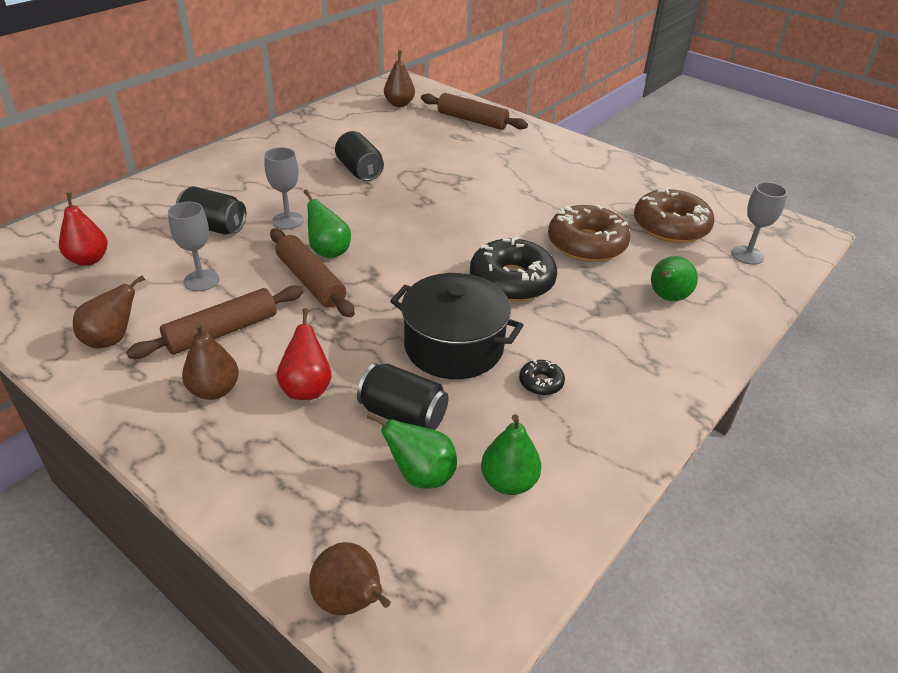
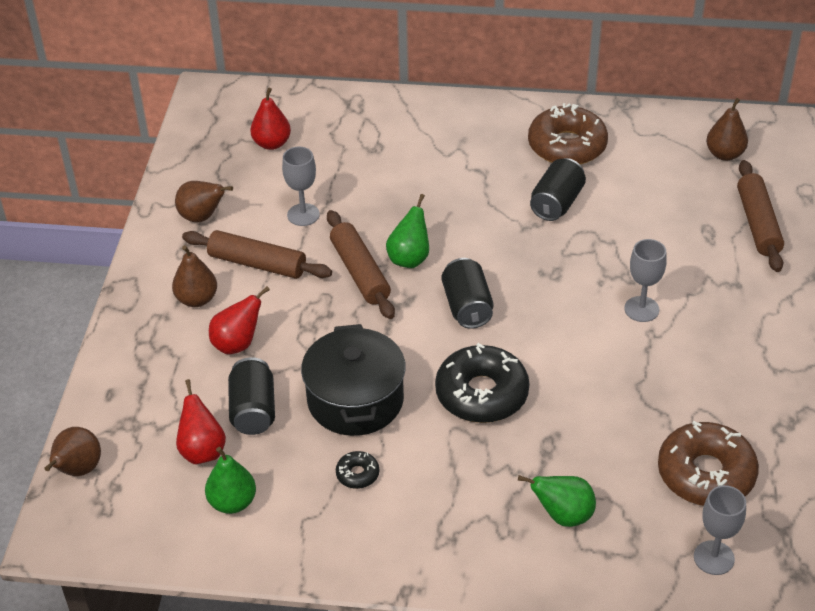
camera: 60 degrees right, 5 degrees up
black can [176,186,246,235] -> black can moved to [442,258,494,329]
grey goblet [265,147,304,230] -> grey goblet moved to [624,239,667,322]
brown rolling pin [270,229,355,317] -> brown rolling pin turned 45 degrees counterclockwise [327,210,395,319]
green pear [367,412,457,489] -> red pear [176,379,226,464]
brown donut [548,205,630,262] -> brown donut moved to [528,103,608,164]

